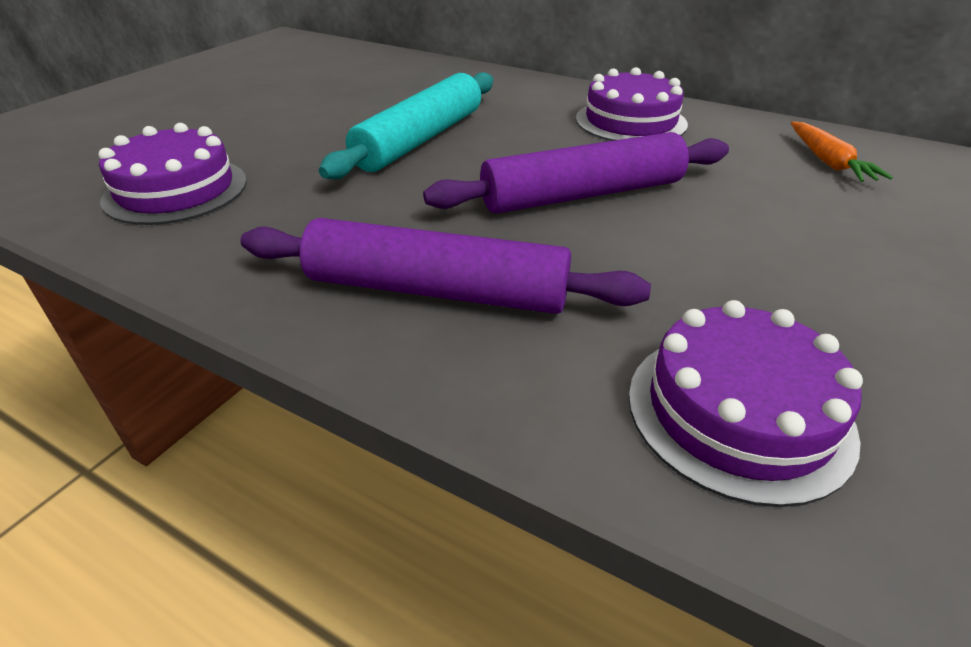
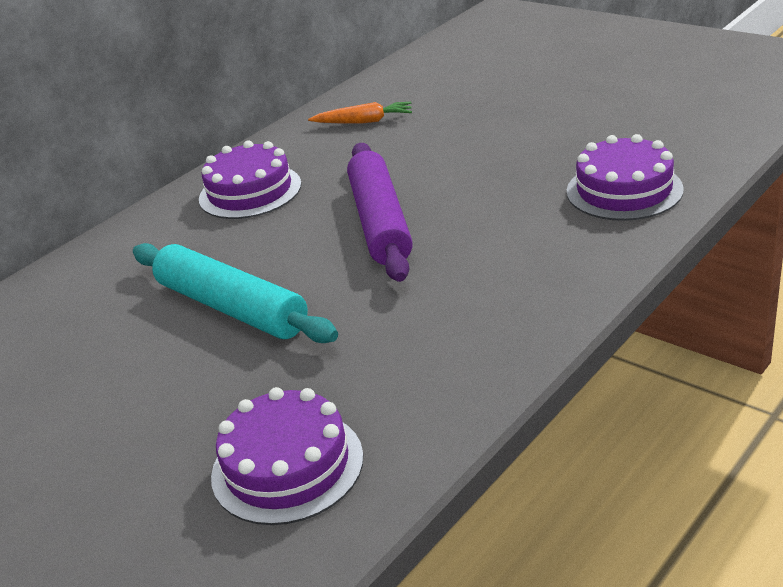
camera: 75 degrees left, 5 degrees down
purple rolling pin [240,218,651,314] -> none

